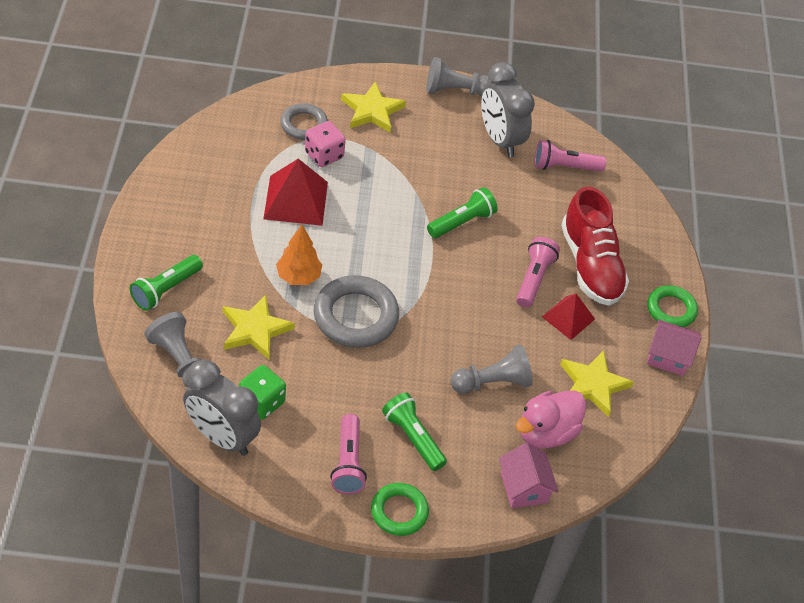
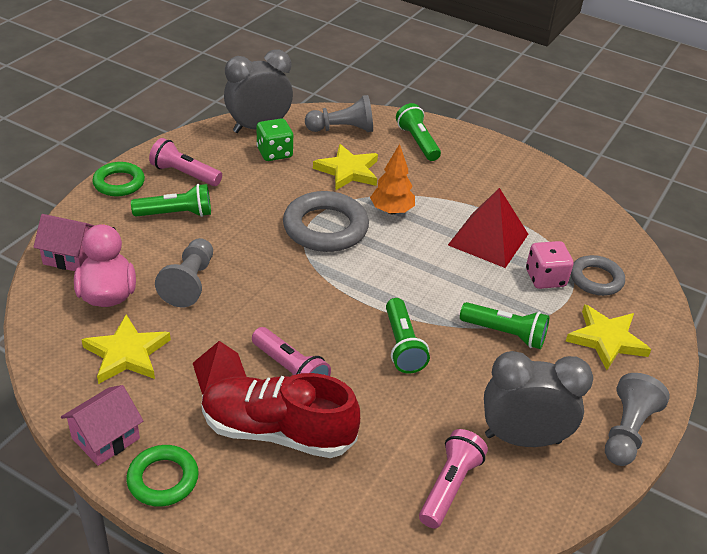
camera: 120 degrees right, 10 degrees down
none -> green flashlight [460,302,549,349]

